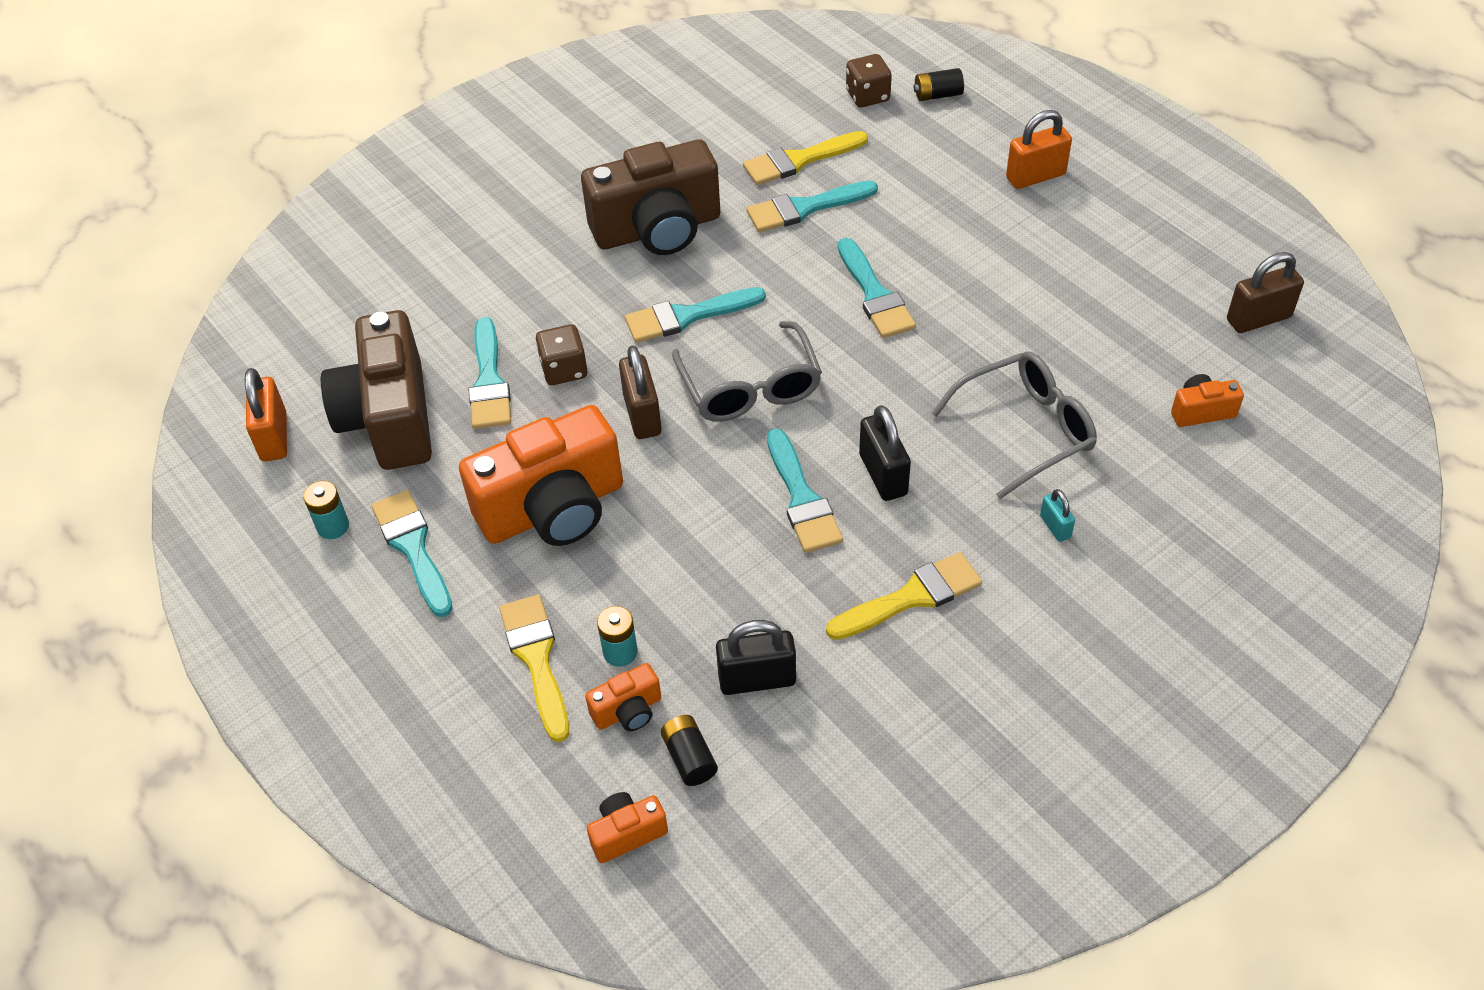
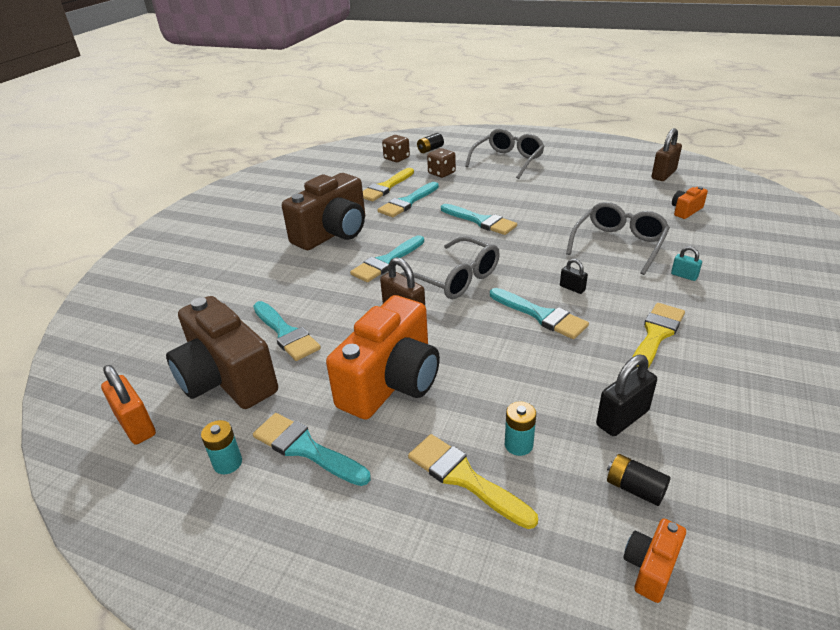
camera: 30 degrees left, 15 degrees down
brown dice [536,324,588,385] -> brown dice moved to [427,148,456,178]
orange camera [585,663,661,731] -> none
black padlock [859,405,911,501] -> black padlock [560,259,588,294], size x0.55
orange padlock [1006,110,1072,189] -> grey glasses [465,128,545,179]

